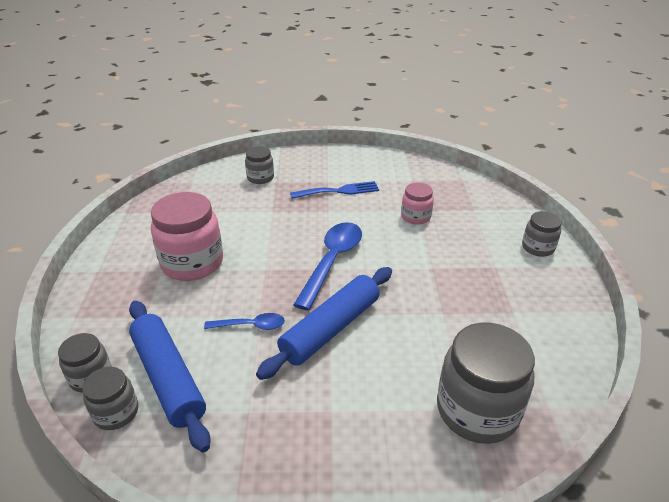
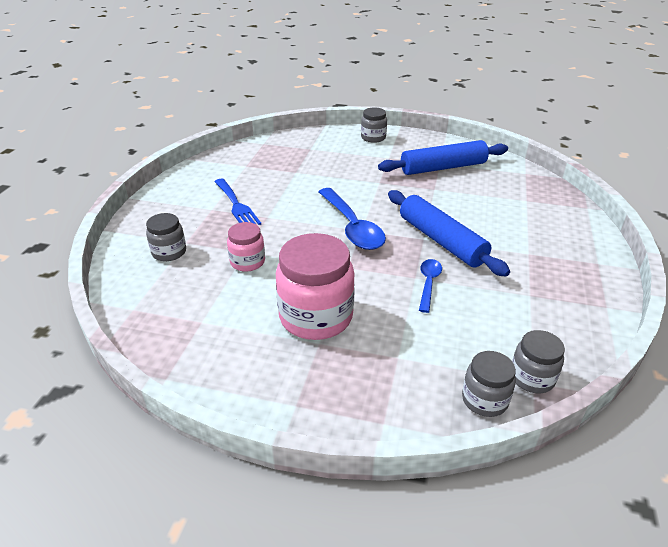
camera: 75 degrees left, 0 degrees up
blue rolling pin [129,301,211,452] -> blue rolling pin moved to [378,140,508,175]
blue fork [290,181,379,199] -> blue fork turned 150 degrees clockwise [214,179,261,225]
blue spoon [293,222,362,311] -> blue spoon turned 150 degrees counterclockwise [318,188,386,250]
pink jar [401,183,434,225] -> pink jar moved to [227,222,265,272]
grey jar [437,323,535,444] -> none

